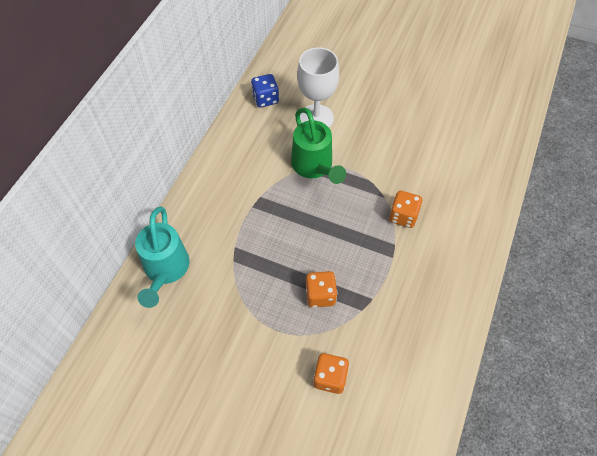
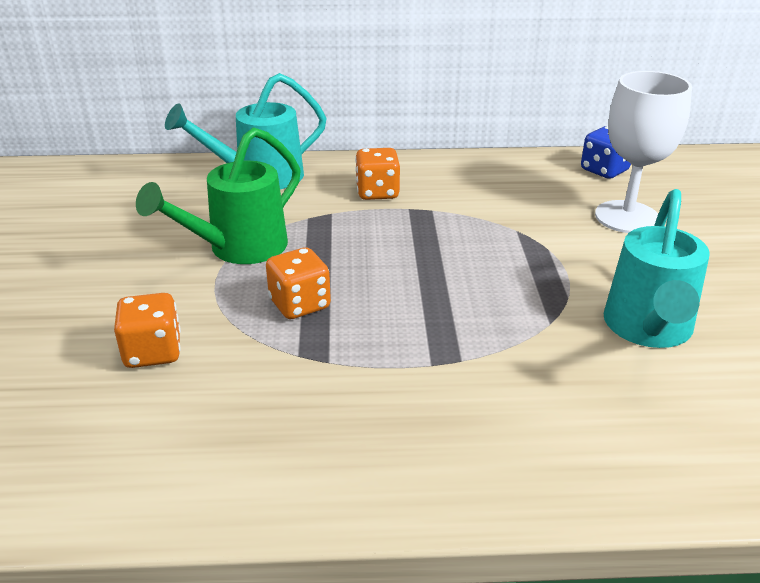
camera: 65 degrees right, 25 degrees down
green watering can [291,108,346,184] -> green watering can moved to [136,127,301,264]
orange dice [389,191,423,228] -> orange dice moved to [355,148,400,200]
none -> turquoise watering can [603,189,710,348]

